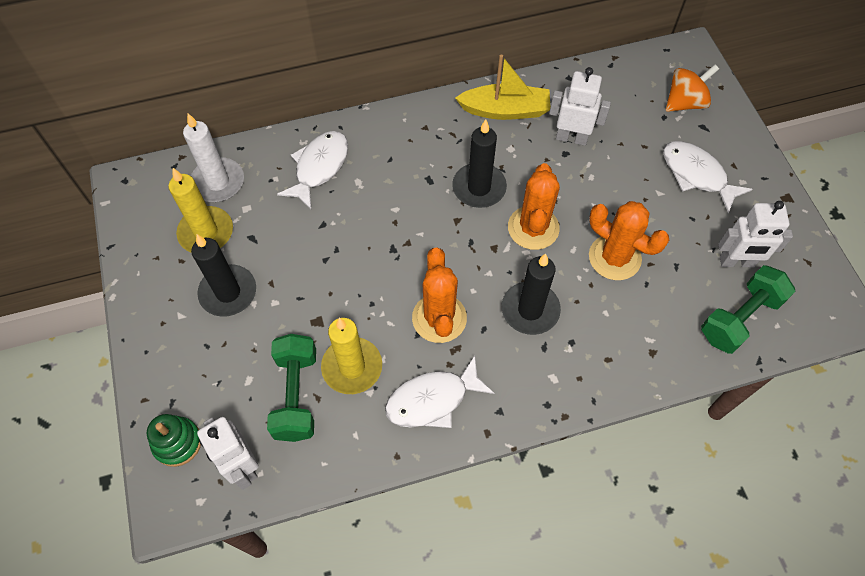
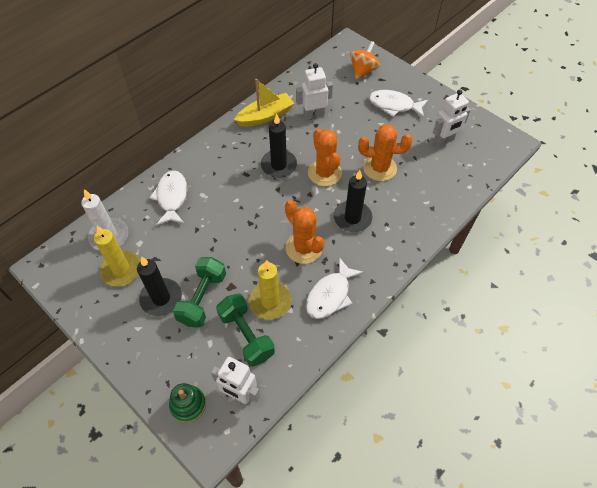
camera: 30 degrees left, 5 degrees down
green dumbbell [701,265,796,354] -> green dumbbell moved to [173,257,226,328]

